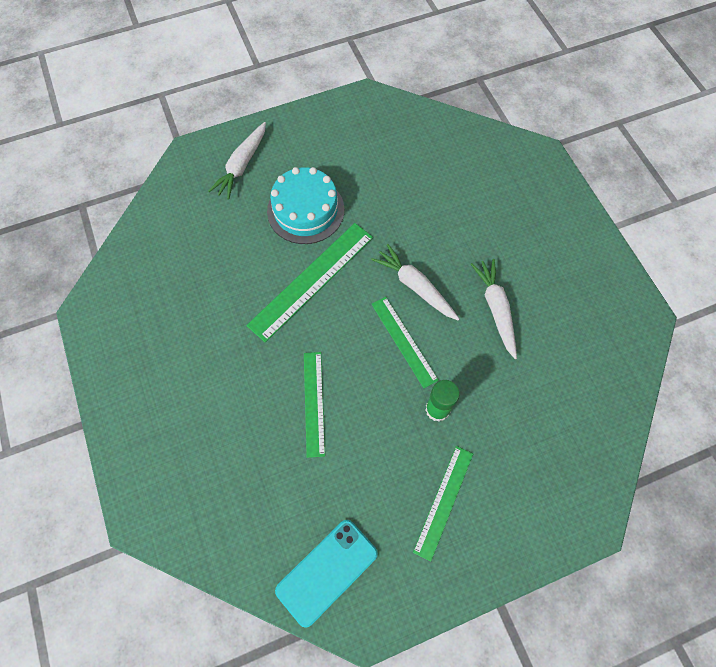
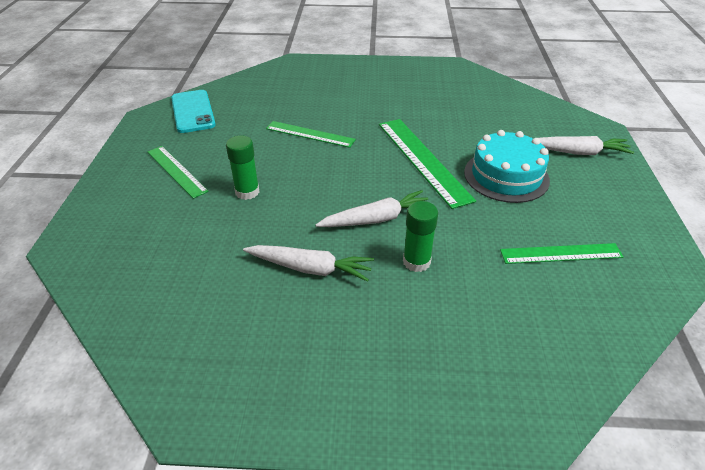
camera: 115 degrees right, 25 degrees down
white carrot [208,122,266,200] -> white carrot turned 135 degrees clockwise [538,136,634,155]
green ruler [371,297,439,388] -> green ruler moved to [500,243,624,264]
none -> green glue stick [403,201,438,272]

